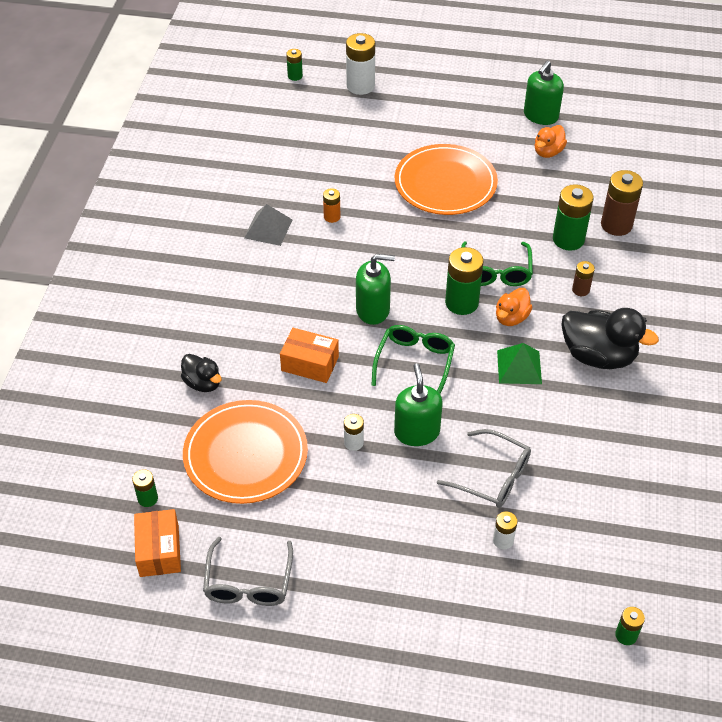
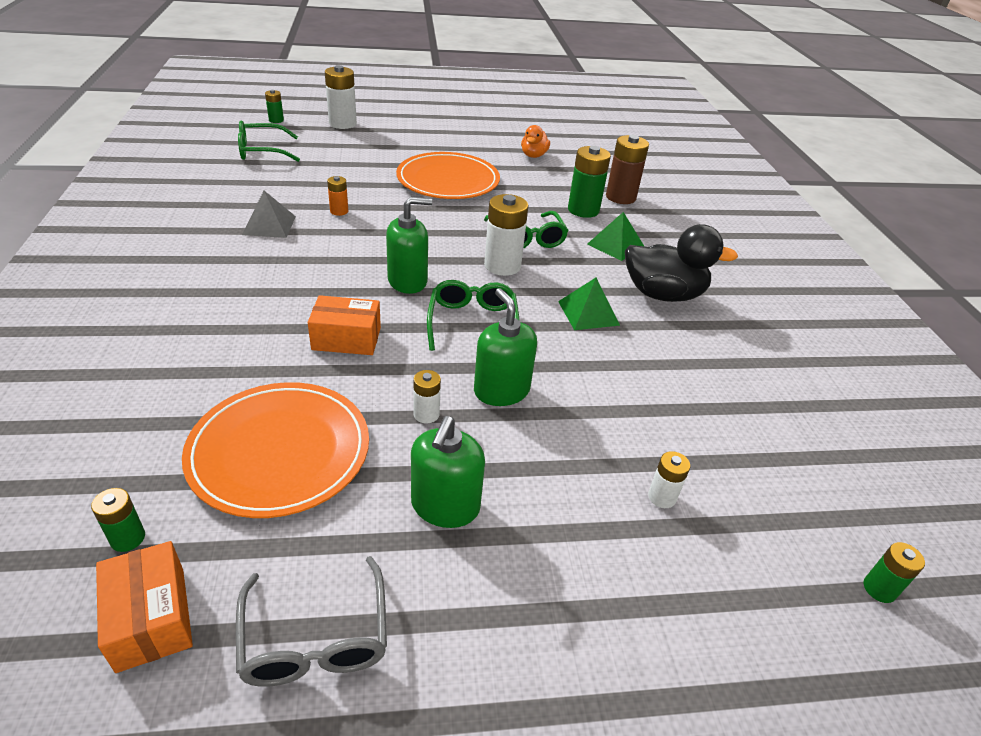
camera: 20 degrees left, 10 degrees down
black duck [181,354,222,392] -> none
grey glasses [437,429,531,508] -> none
green battery [445,247,484,315] -> white battery [484,194,529,276]
orange duck [496,288,533,326] -> none
green soap dispenser [524,61,564,125] -> green soap dispenser moved to [411,416,485,528]
brown battery [572,261,595,296] -> green pyramid [588,212,644,261]
none -> green glasses [238,121,300,162]

